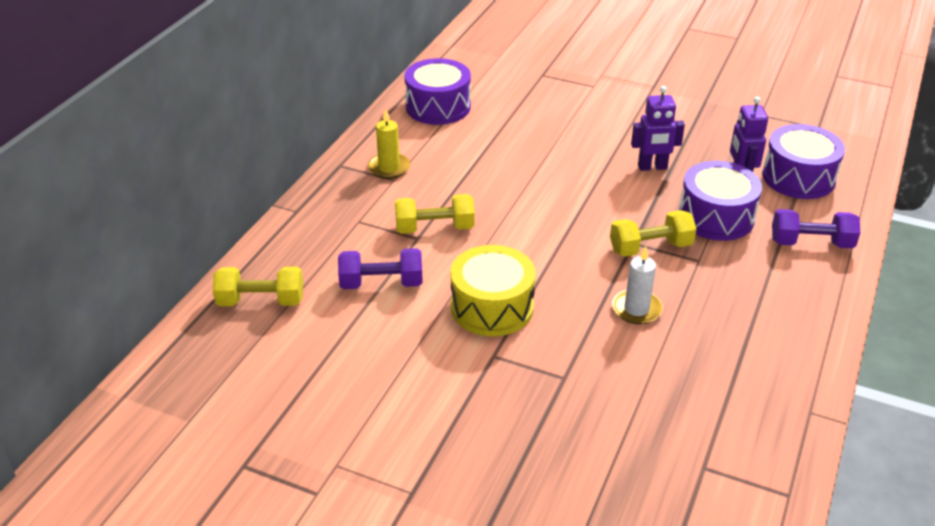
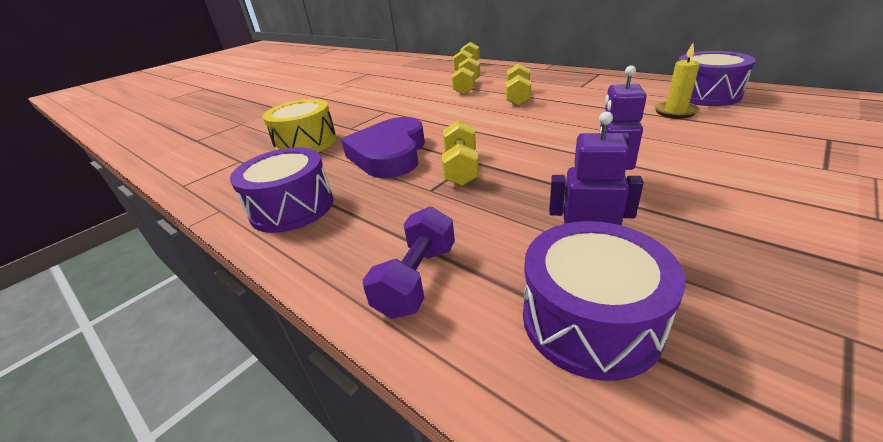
camera: 110 degrees right, 5 degrees down
purple dumbbell [338,248,423,289] -> yellow dumbbell [451,57,480,95]
yellow candle [368,109,410,179] -> yellow candle moved to [654,43,700,118]
yellow drum [450,245,536,336] -> yellow drum moved to [262,99,337,152]
white candle [612,246,663,324] -> purple heart [341,117,425,178]
purple drum [679,161,762,241] -> purple drum moved to [230,147,333,233]

